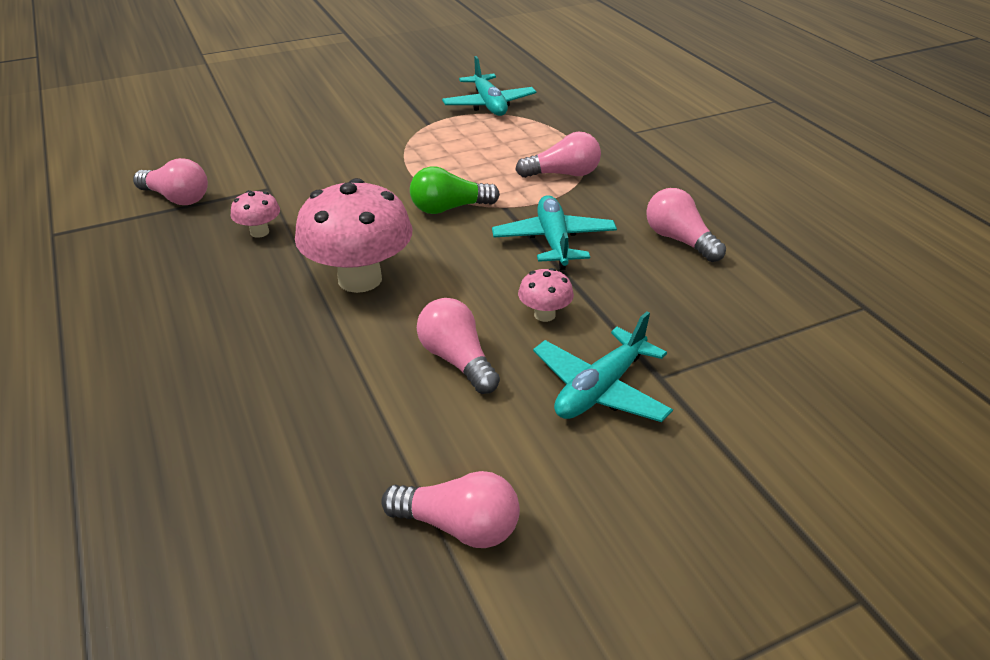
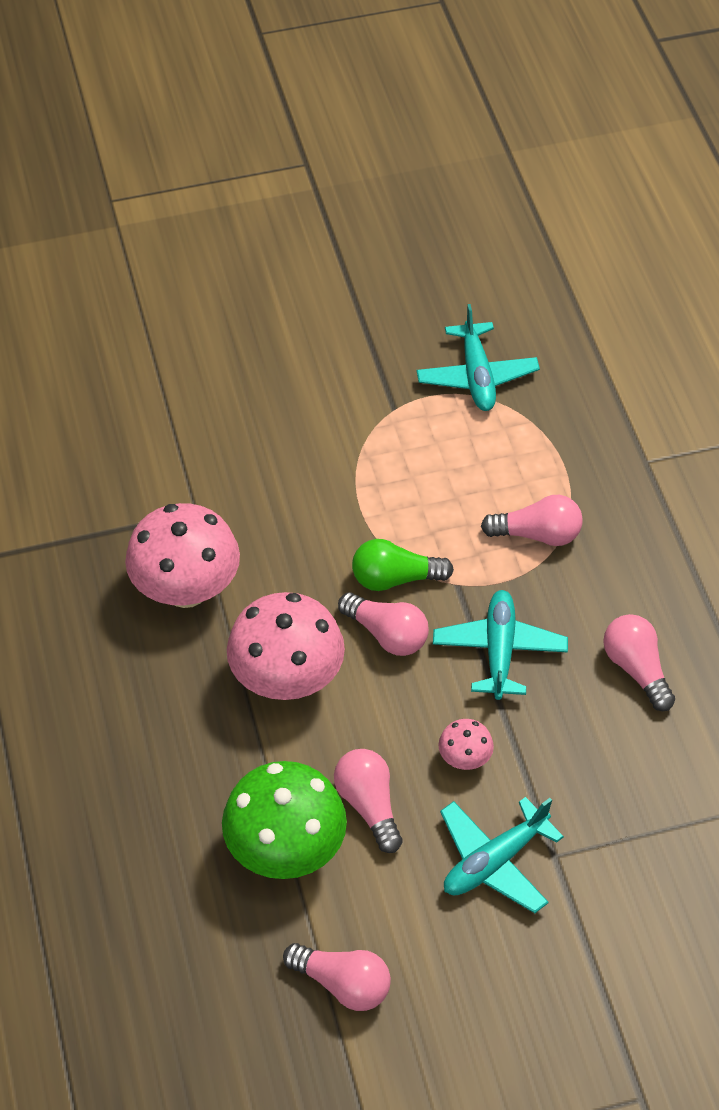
camera: 10 degrees right, 15 degrees up
pink light bulb [133,158,208,205] -> pink light bulb moved to [338,592,429,656]
pink mushroom [231,190,280,238] -> pink mushroom [125,503,240,608], size x2.17
none -> green mushroom [222,761,347,879]

